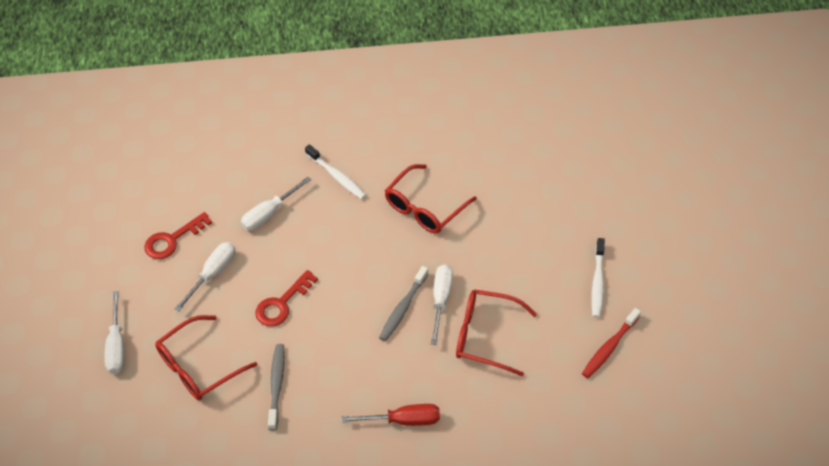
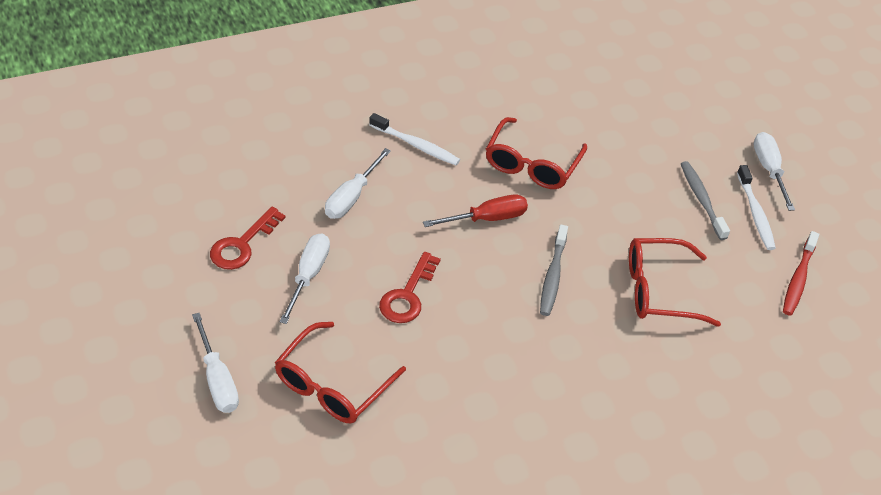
camera: 20 degrees left, 5 degrees down
grey toothbrush [268,344,285,430] -> grey toothbrush moved to [681,161,730,240]
red screwdriver [342,404,440,426] -> red screwdriver moved to [423,194,528,227]
white screwdriver [431,264,453,345] -> white screwdriver moved to [754,132,795,211]

